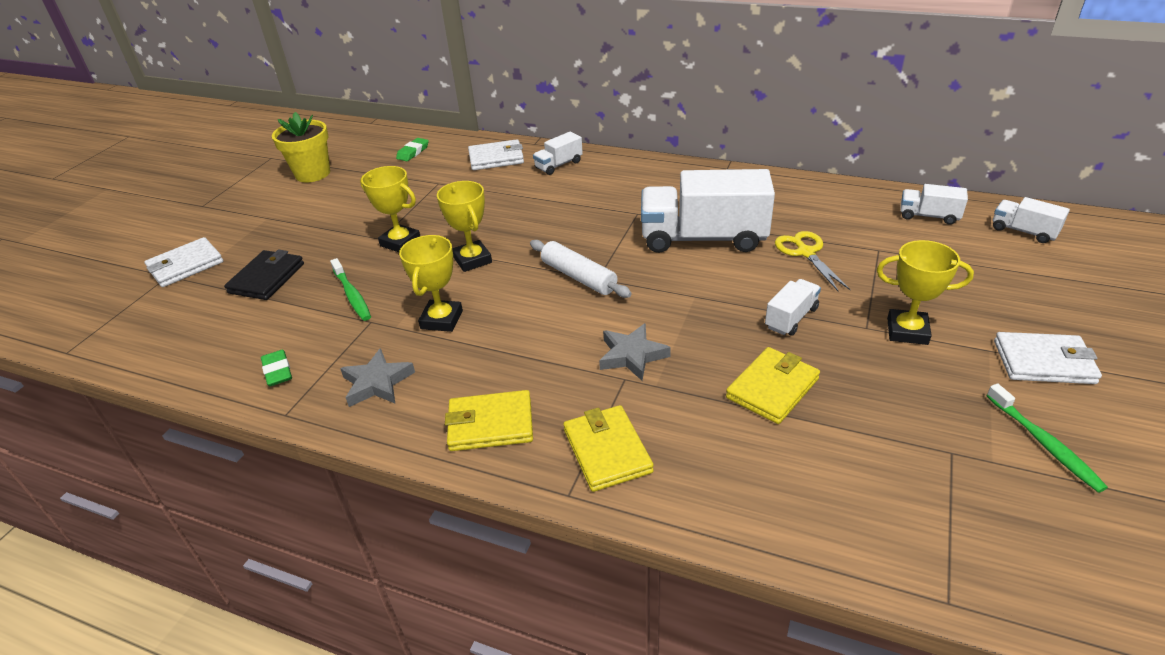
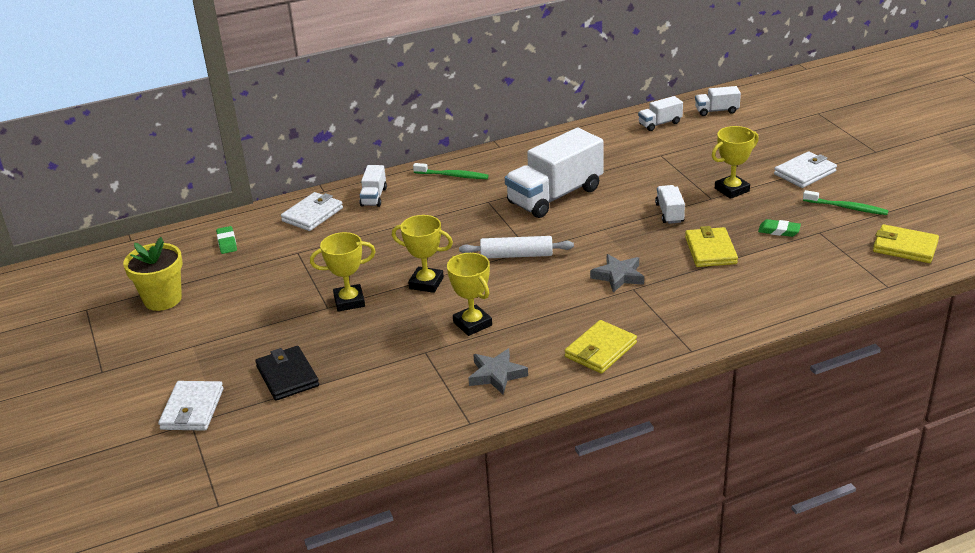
camera: 45 degrees left, 5 degrees down
green eraser [261,350,292,386] -> green eraser moved to [758,219,801,237]
green toothbrush [330,258,371,321] -> green toothbrush moved to [413,163,489,179]
yellow wallet [563,405,654,492] -> yellow wallet moved to [873,224,939,263]
yellow scissors [775,231,851,292] -> none

